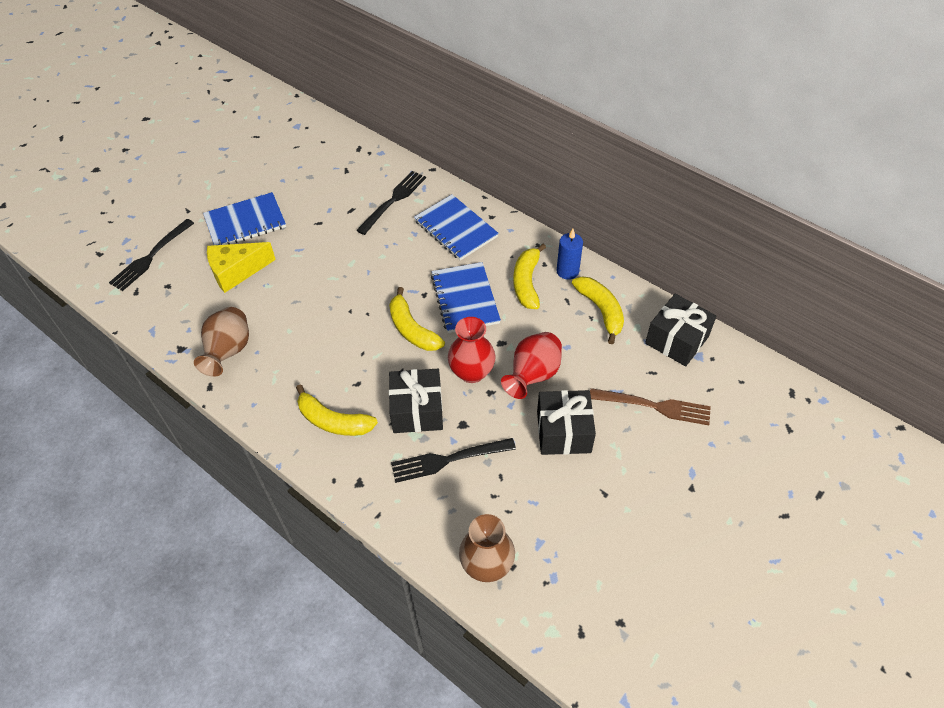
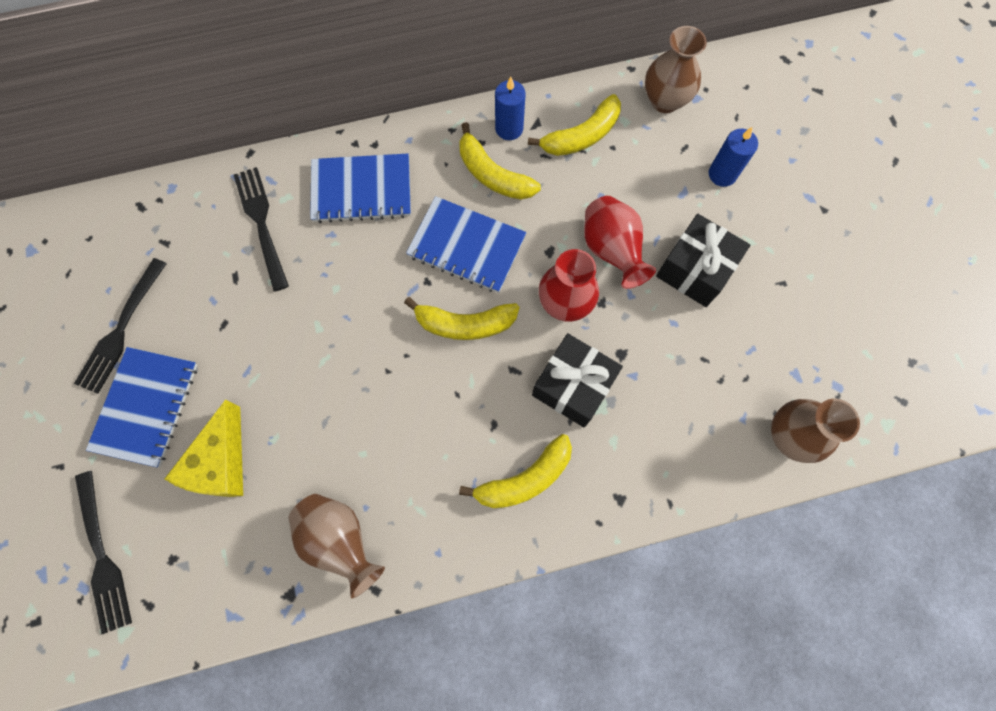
camera: 55 degrees left, 20 degrees up
black fork [391,438,516,483] -> black fork moved to [74,258,167,394]
yellow banana [572,277,624,344] -> yellow banana turned 135 degrees clockwise [528,94,621,156]
brown fork [590,388,711,425] -> blue candle [709,127,758,187]
black gift [645,294,717,366] -> brown vase [645,26,707,113]

